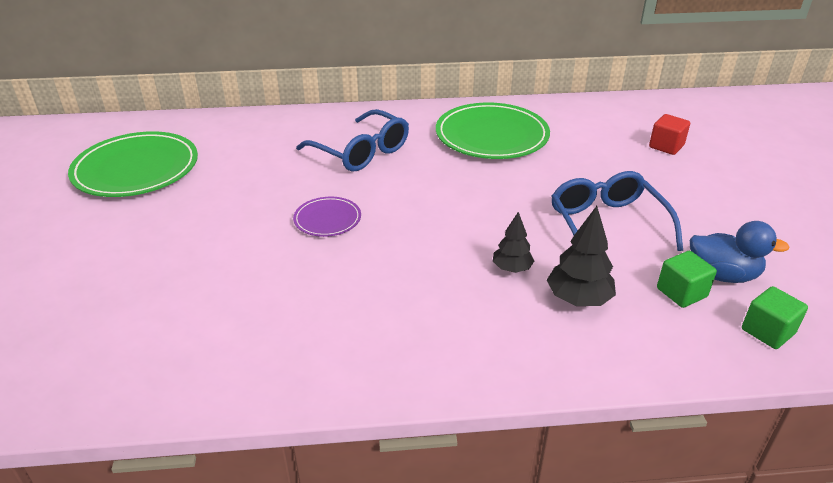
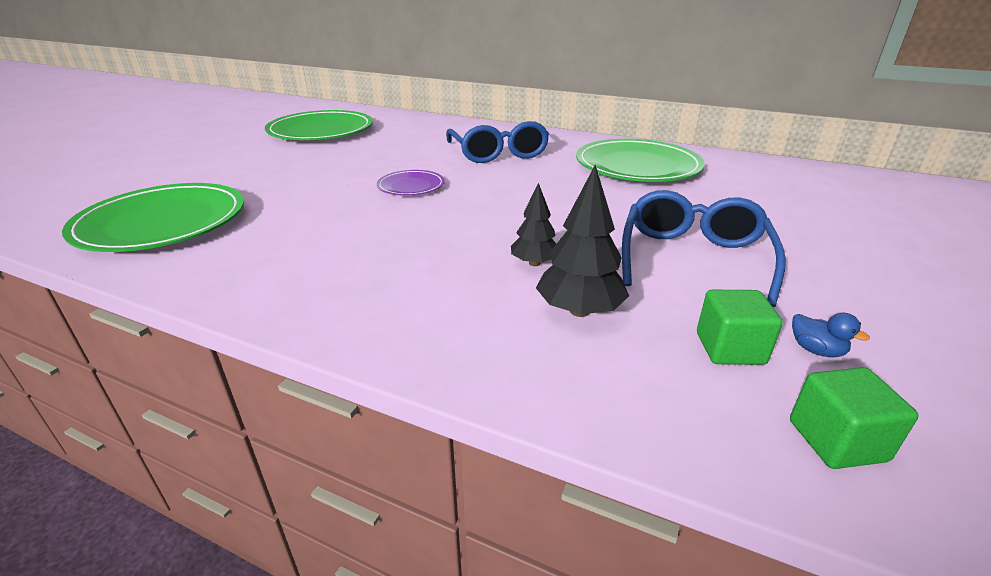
camera: 30 degrees right, 5 degrees down
red cube [649,114,690,155] -> none
blue duck [690,221,790,283] -> blue duck [792,313,870,357], size x0.49
none -> green plate [62,183,244,252]

